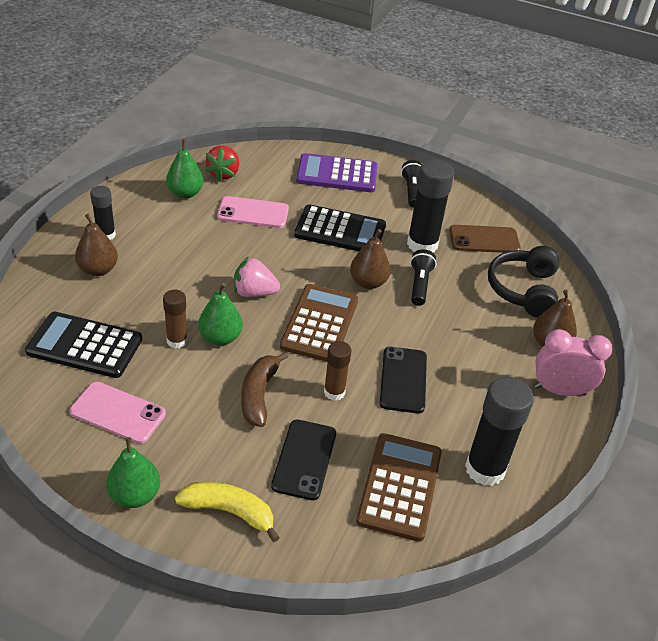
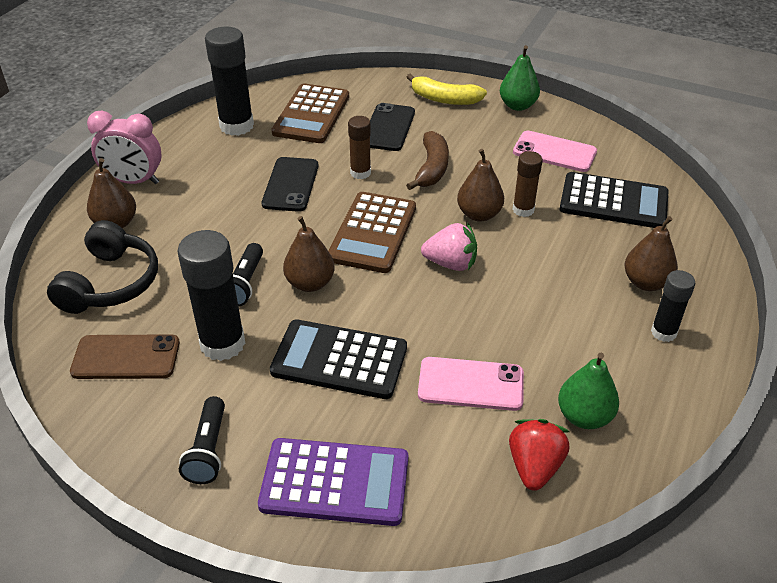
camera: 175 degrees left, 0 degrees up
green pear [198,283,243,346] -> brown pear [457,149,504,222]

